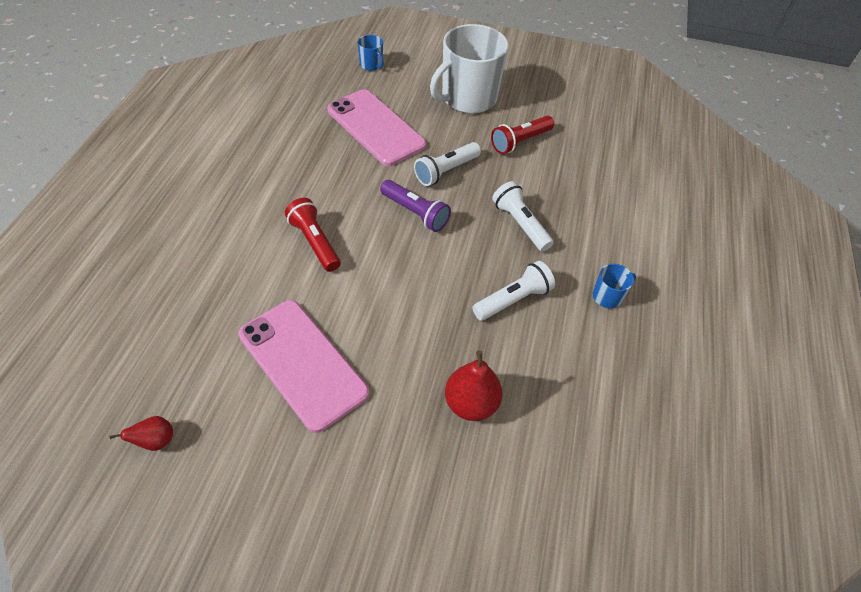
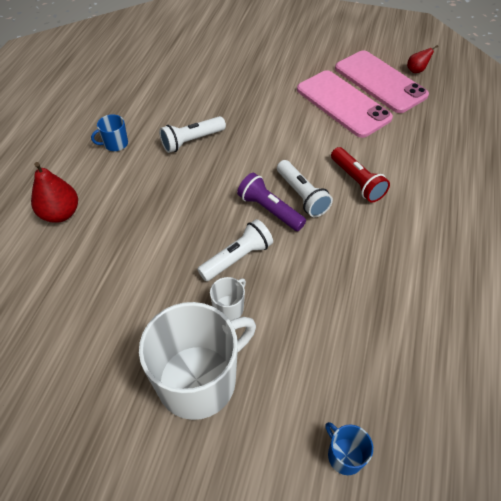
camera: 175 degrees left, 0 degrees up
pink phone [327,89,426,166] -> pink phone moved to [335,50,429,113]
red pear [445,350,503,421] -> red pear moved to [31,162,78,223]
red flashlight [491,116,554,154] -> none
white flashlight [492,181,554,252] -> white flashlight moved to [277,160,333,217]
none -> white mug [210,277,246,321]

